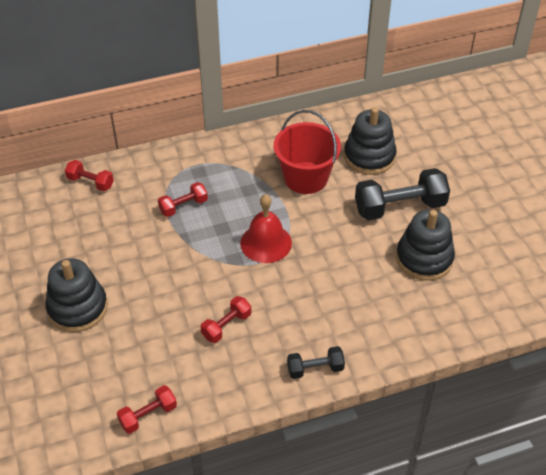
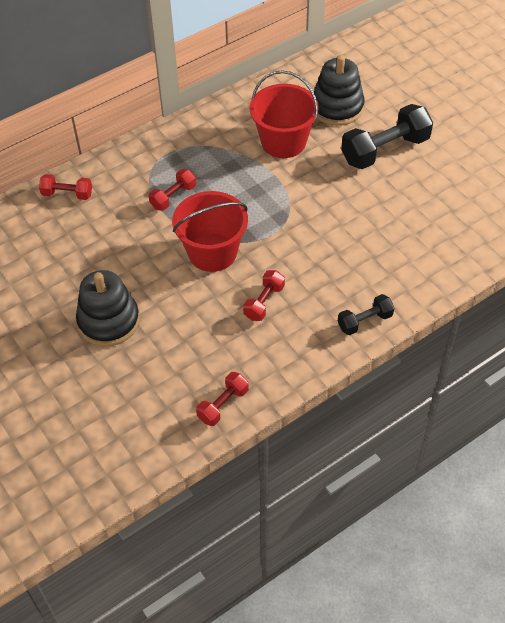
camera: 15 degrees left, 5 degrees up
red bell [240,194,292,263] -> none
black stacking toy [396,210,455,281] -> none
none -> red bucket [172,191,248,272]

